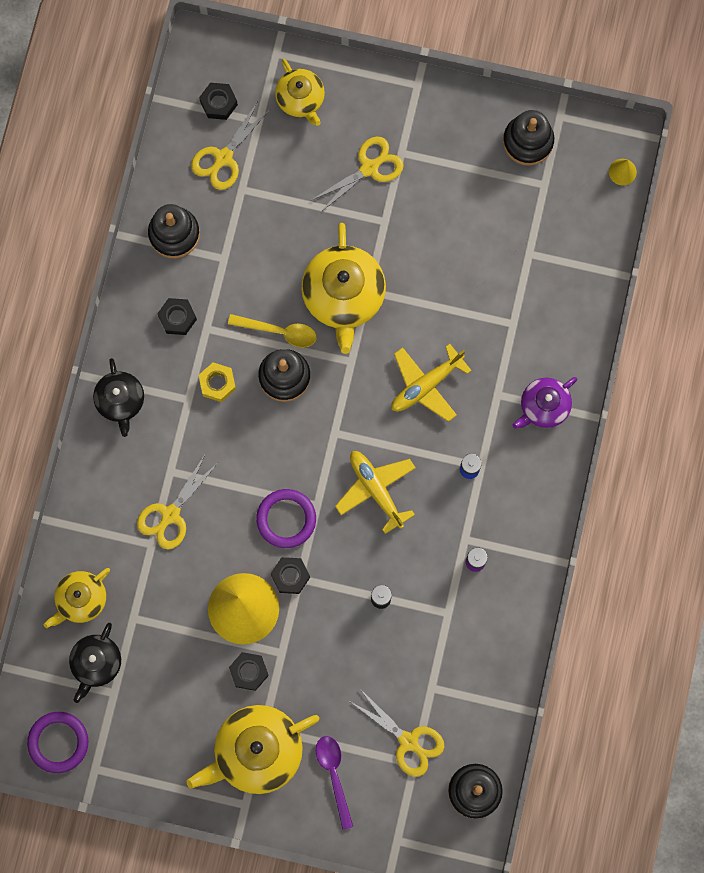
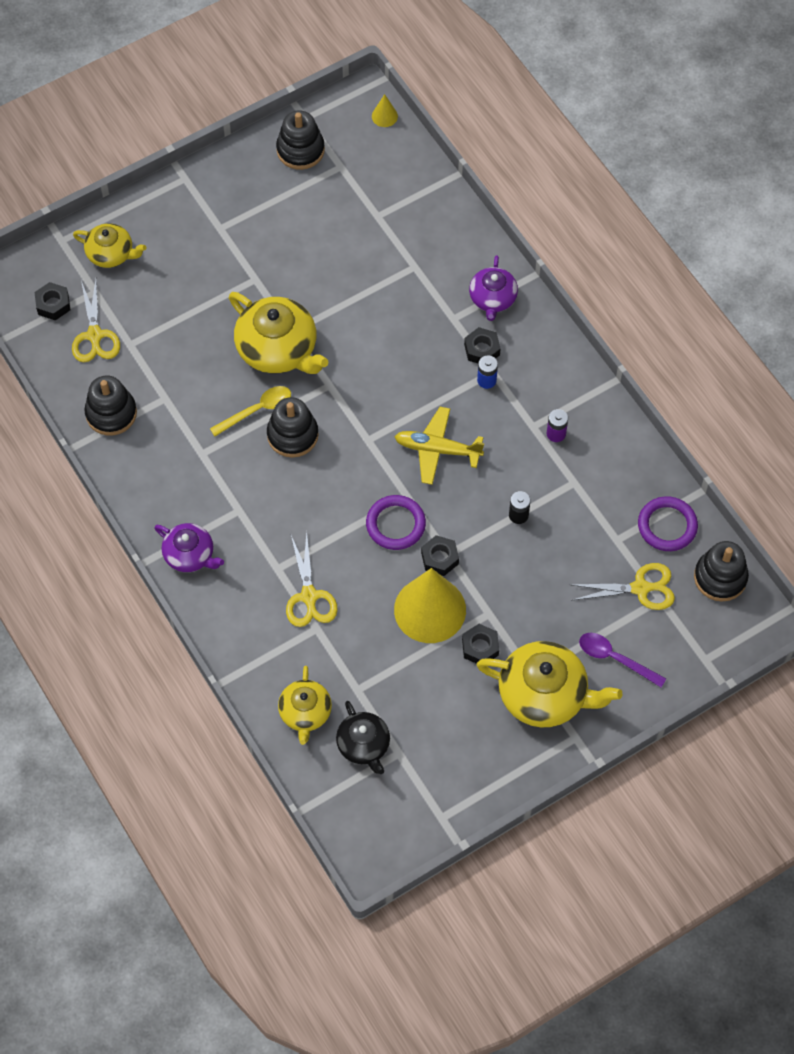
camera: 45 degrees left, 15 degrees down
purple ring [27,712,88,773] -> purple ring moved to [638,496,698,551]
black teapot [93,358,144,437] -> purple teapot [154,523,224,572]
black nut [157,298,197,335] -> black nut moved to [464,327,501,363]
yellow teapot [186,705,319,794] -> yellow teapot turned 90 degrees counterclockwise [477,641,622,727]
yellow nut [198,362,236,402] -> none
yellow scissors [310,137,404,213] -> none
yellow plane [391,344,472,422] -> none

